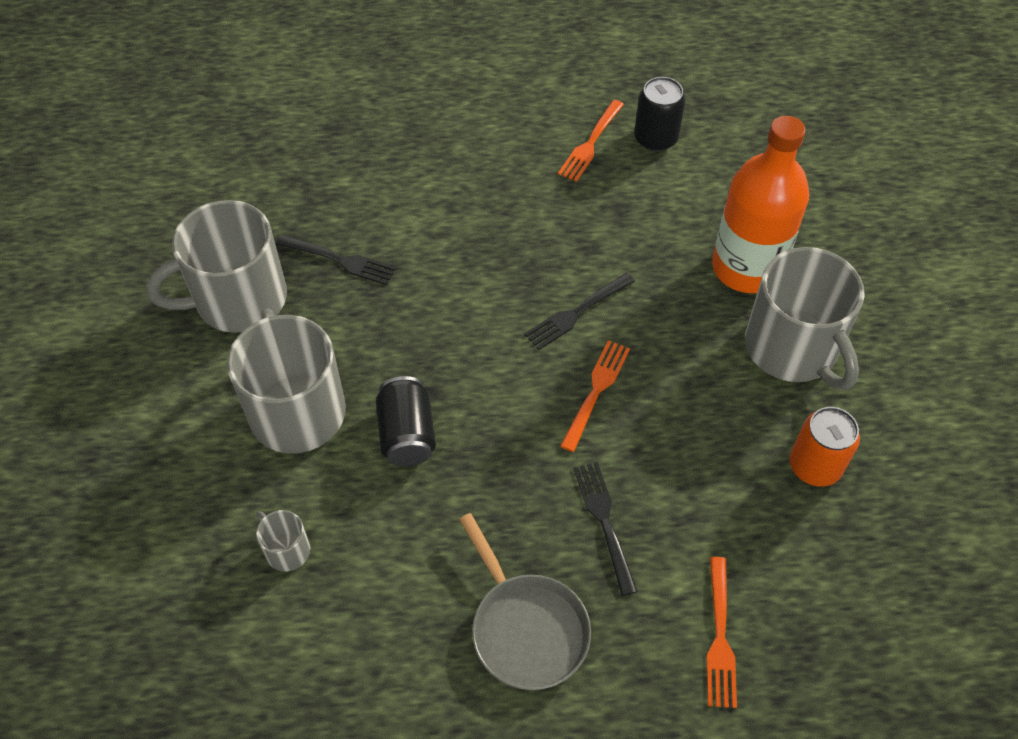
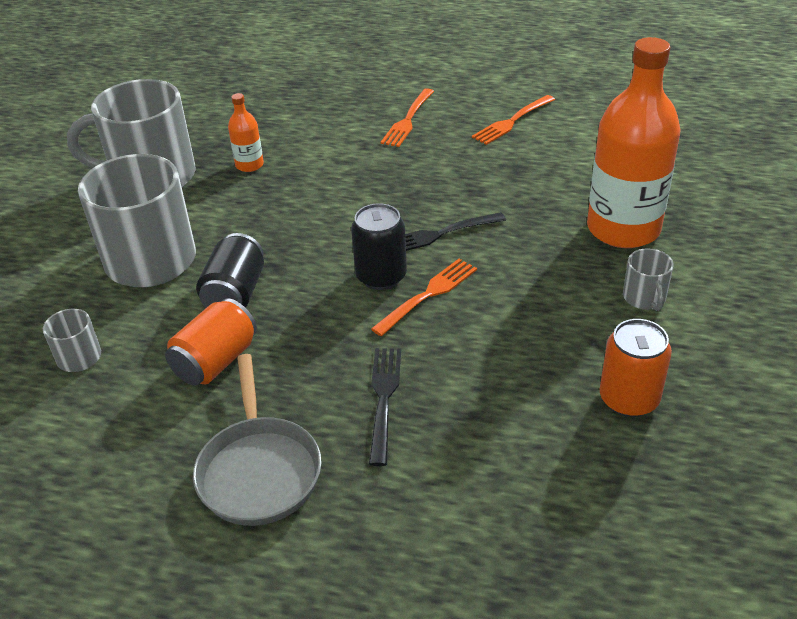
camera: 20 degrees right, 15 degrees down
black fork [276,235,396,285] -> orange bottle [228,93,264,172]
black can [634,77,685,152] -> black can moved to [351,203,407,290]
orange fork [707,557,737,708] -> orange fork moved to [381,88,434,147]
grey mug [745,247,865,390] -> grey mug [623,248,674,311], size x0.43
none -> orange can [165,298,257,386]

